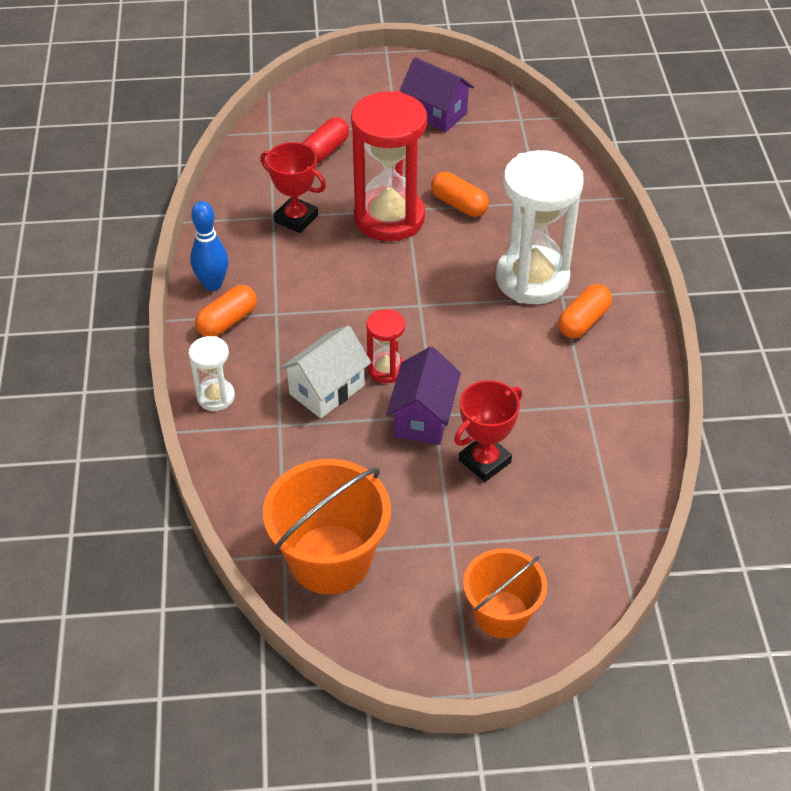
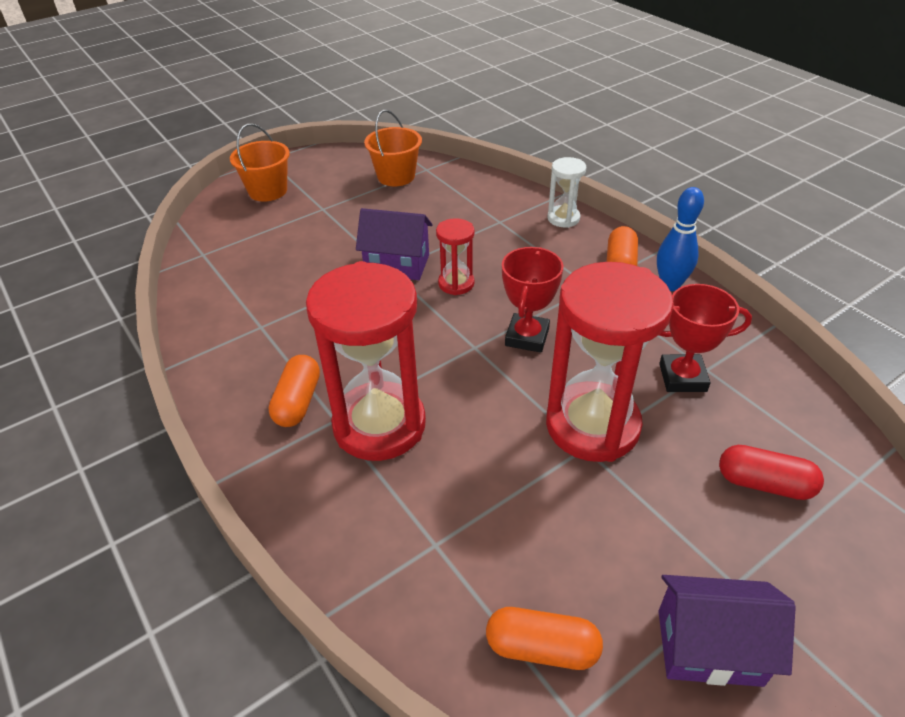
camera: 150 degrees right, 5 degrees down
orange bucket [263,459,391,594] -> orange bucket [364,110,422,186], size x0.65
white house [280,326,371,418] -> none
red capsule [303,117,349,164] -> red capsule turned 75 degrees counterclockwise [719,445,824,500]
purple house [386,346,461,445] -> purple house turned 60 degrees counterclockwise [356,208,432,280]
orange capsule [431,172,489,217] -> orange capsule moved to [486,607,603,670]
red trophy [454,380,522,482] -> red trophy moved to [502,247,564,353]
white hourglass [496,150,584,304] -> red hourglass [306,261,426,461]

